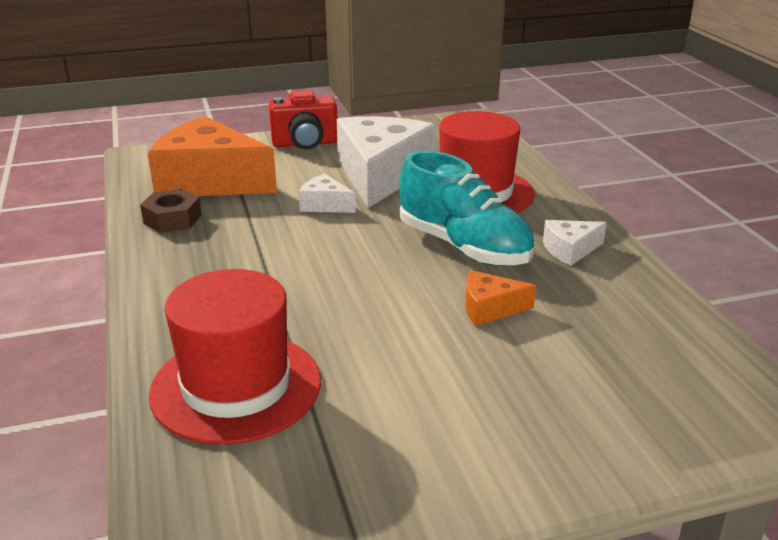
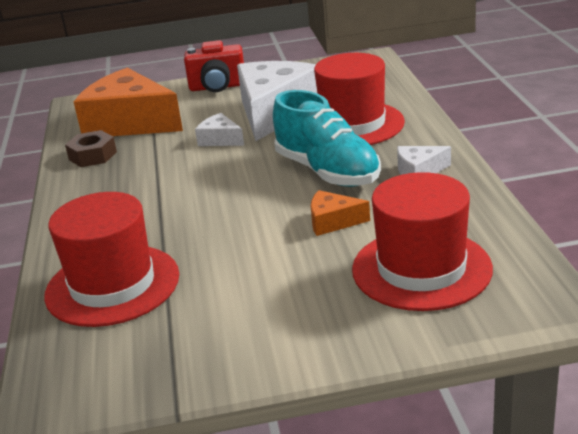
camera: 10 degrees right, 0 degrees up
none -> red hat [352,172,493,311]

